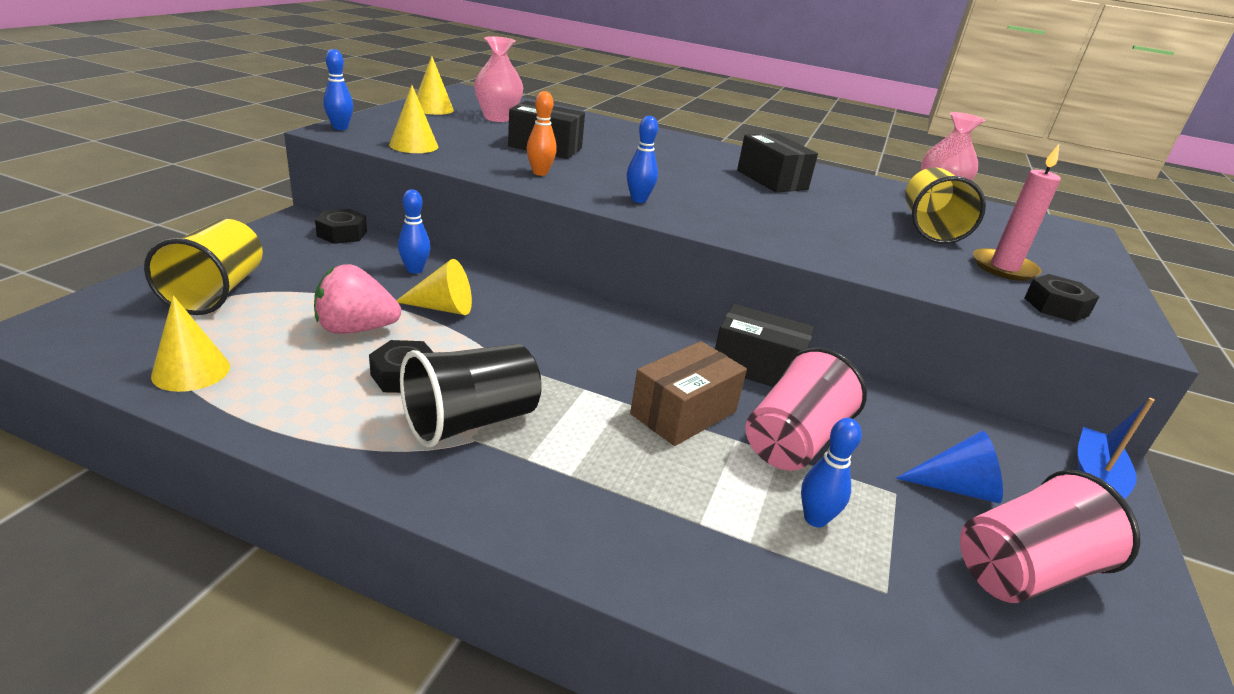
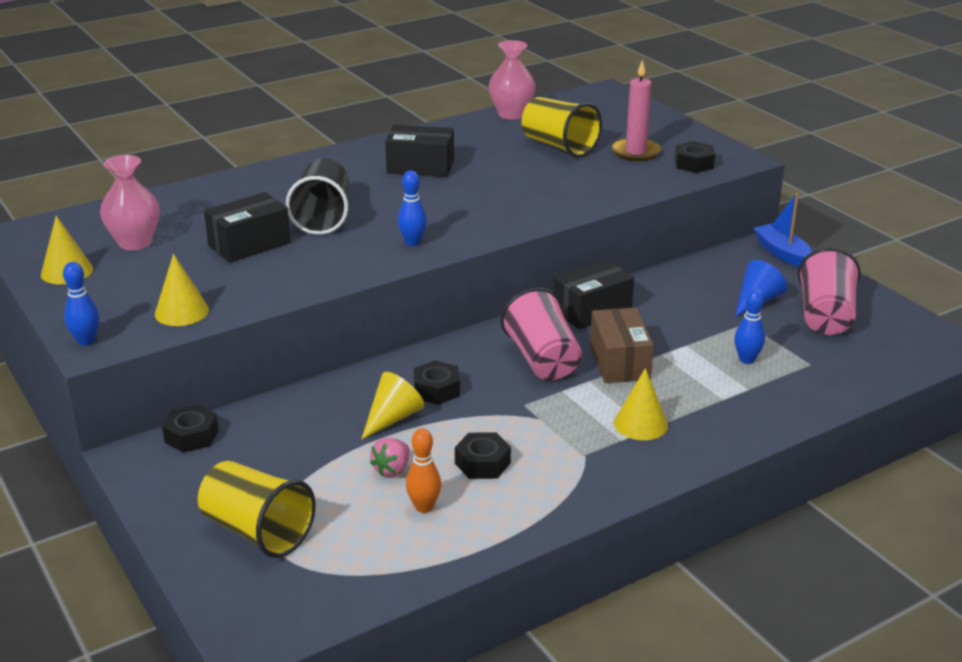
camera: 50 degrees left, 0 degrees up
yellow cone [151,295,230,392] -> yellow cone moved to [614,368,668,440]
pink strawberry [314,264,401,334] -> pink strawberry [370,438,410,477], size x0.61
blue bowling pin [398,189,430,274] -> none
black cup [400,344,542,447] -> black cup moved to [286,159,349,235]
orange bowling pin [527,91,557,176] -> orange bowling pin moved to [406,428,441,513]
pink cup [746,347,867,471] -> pink cup moved to [501,288,582,380]
none -> black nut [413,360,460,405]

